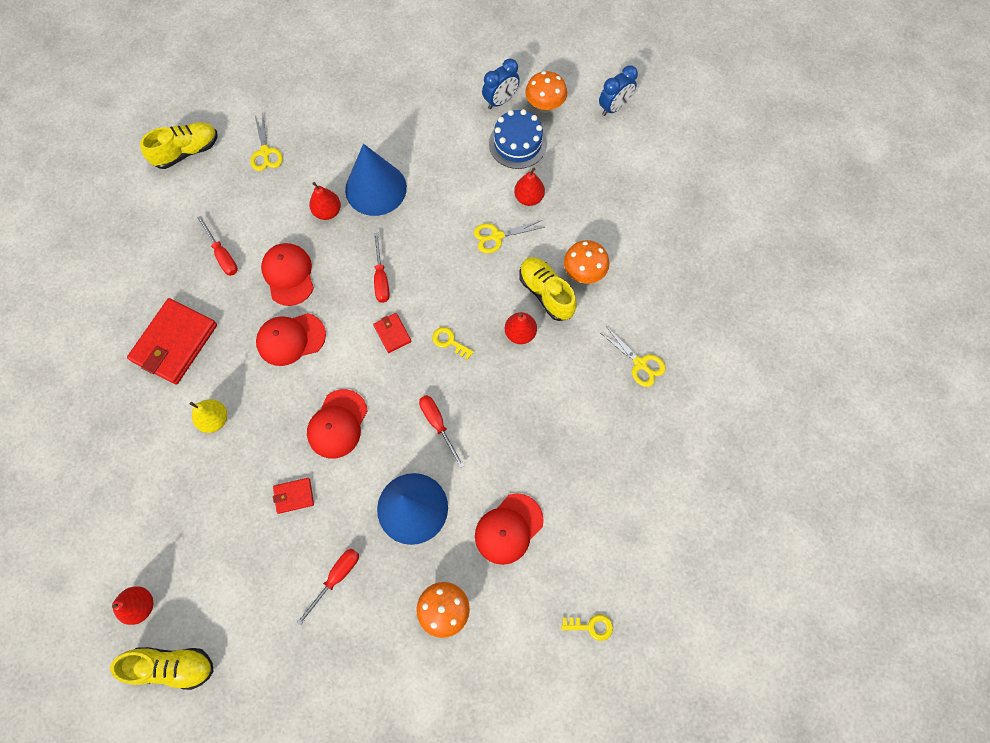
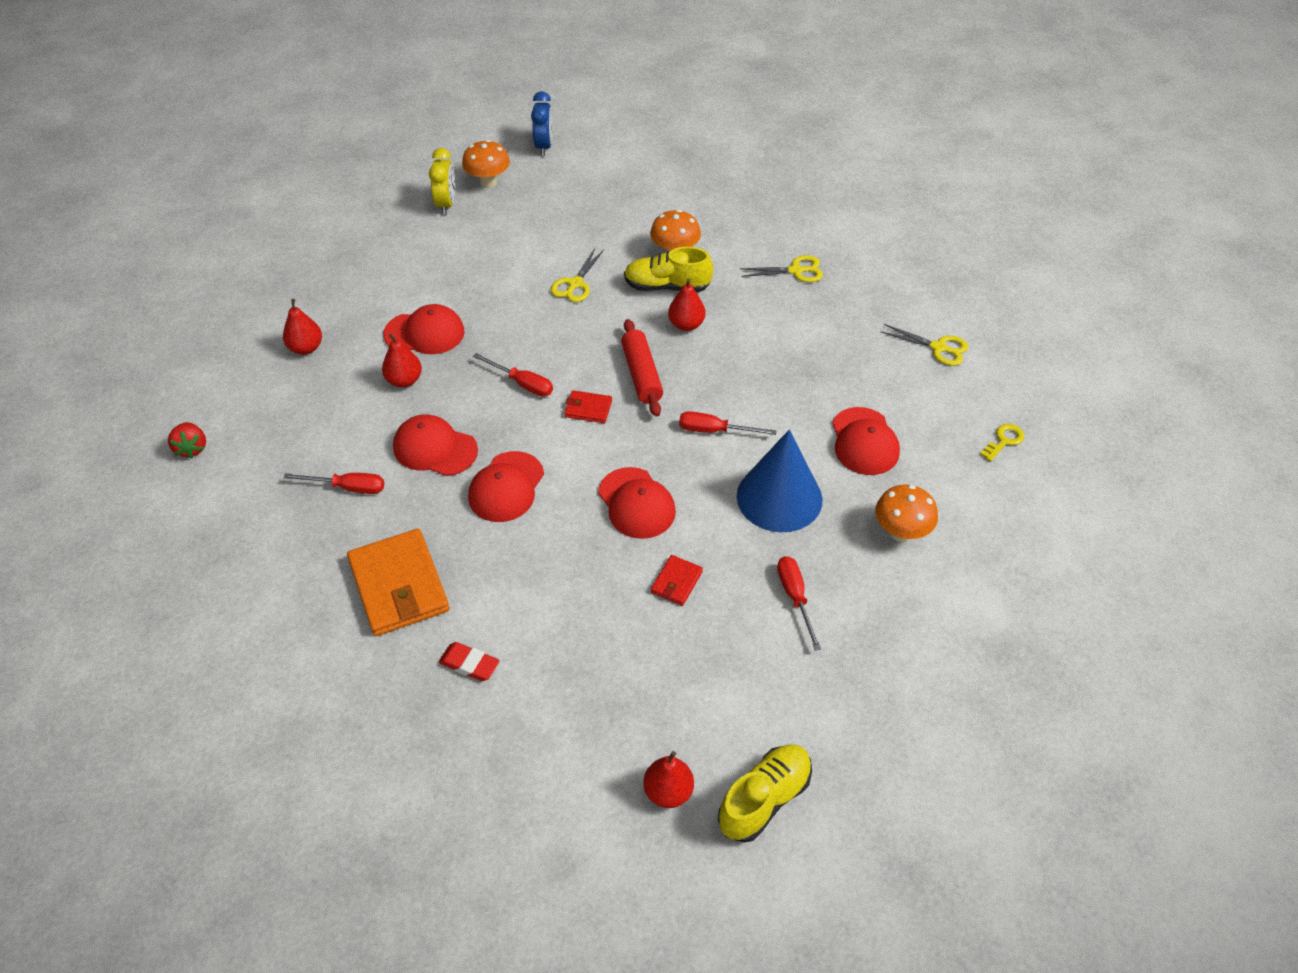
camera: 50 degrees left, 20 degrees down
red wallet [127,298,217,384] -> orange wallet [347,528,449,636]
yellow shoe [140,122,217,169] -> red strawberry [168,422,206,458]
yellow pear [189,399,227,433] -> none
yellow scissors [250,113,283,171] -> yellow scissors moved to [880,324,968,366]
blue cone [345,144,407,216] -> red cap [383,304,465,354]
yellow key [432,327,474,360] -> red rolling pin [621,319,663,417]
blue clock [482,59,520,109] -> yellow clock [429,148,455,215]
blue cake [489,109,547,169] -> none
red pear [514,167,545,206] -> red pear moved to [283,299,322,355]
none -> red eraser [439,642,500,681]

